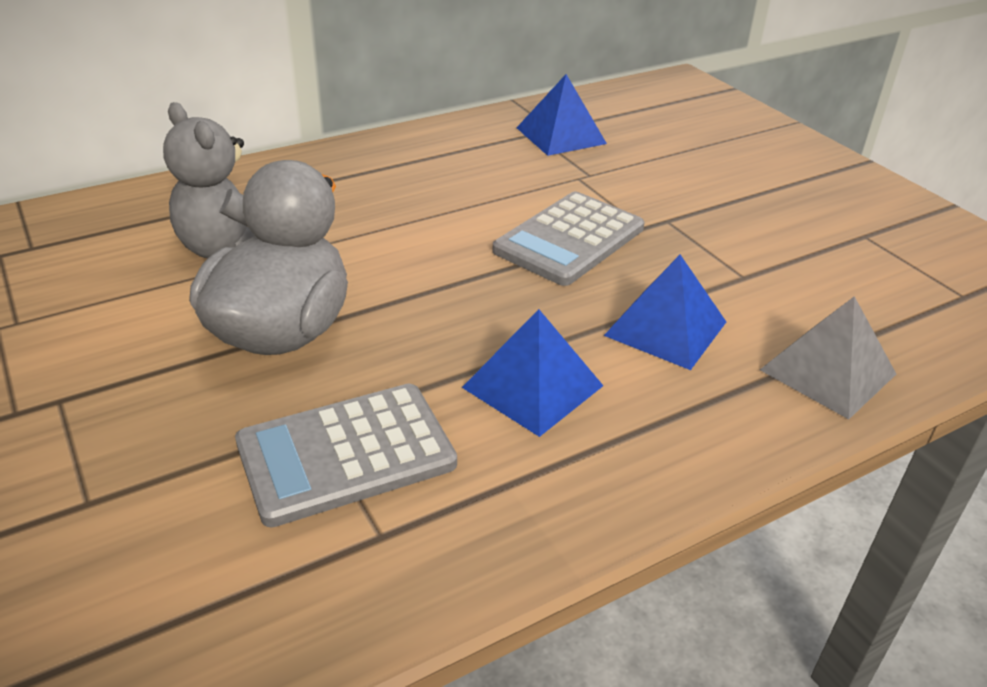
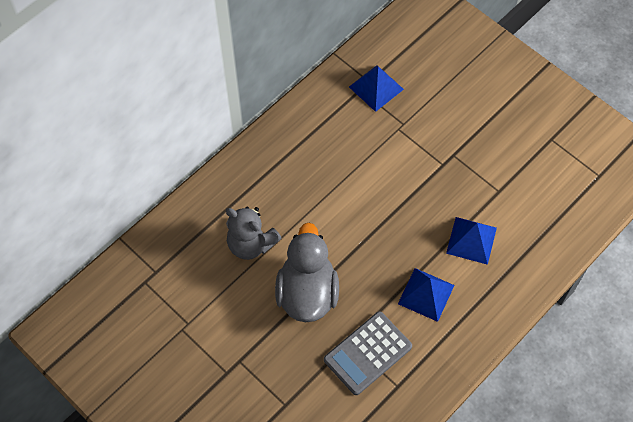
camera: 15 degrees left, 25 degrees up
grey calculator [492,192,644,286] -> none
grey pyramid [760,296,896,419] -> none

